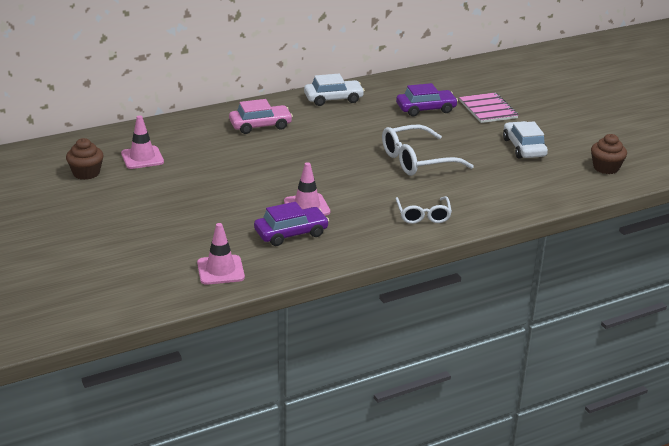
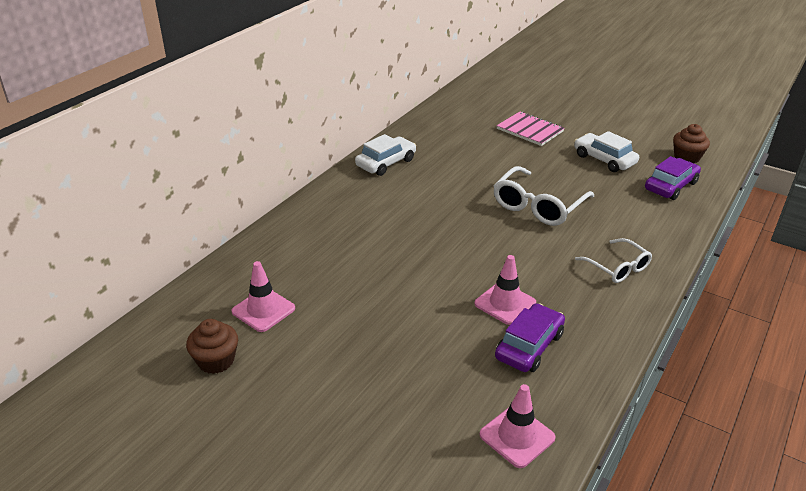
camera: 30 degrees left, 5 degrees up
pink car [229,99,293,134] -> none
purple car [396,83,458,116] -> purple car moved to [645,156,701,200]

